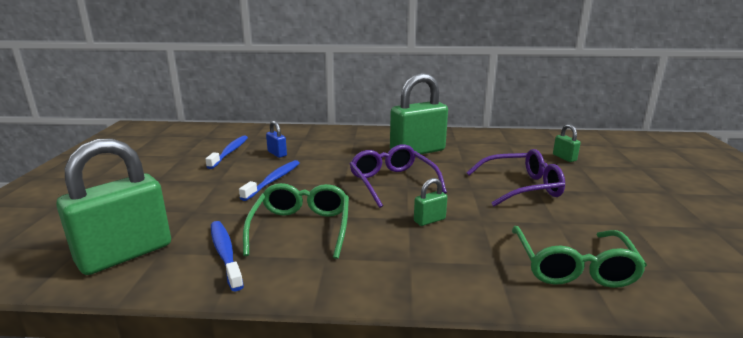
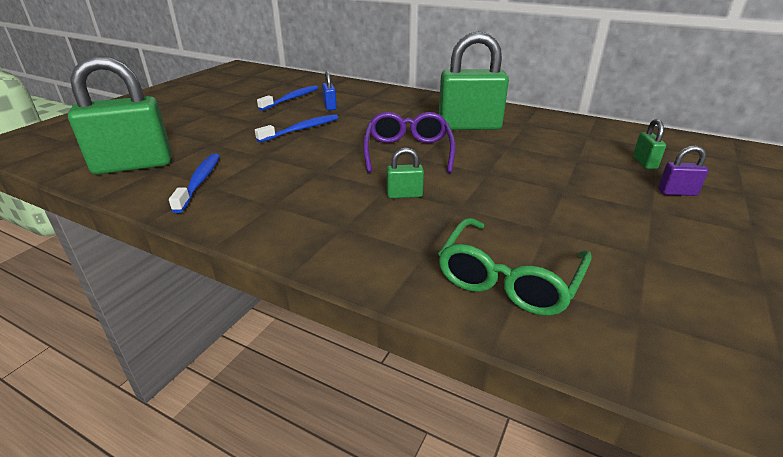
camera: 25 degrees right, 10 degrees up
green glasses [243,183,349,259] -> none
purple glasses [466,149,565,206] -> none
none -> purple padlock [658,145,709,196]

